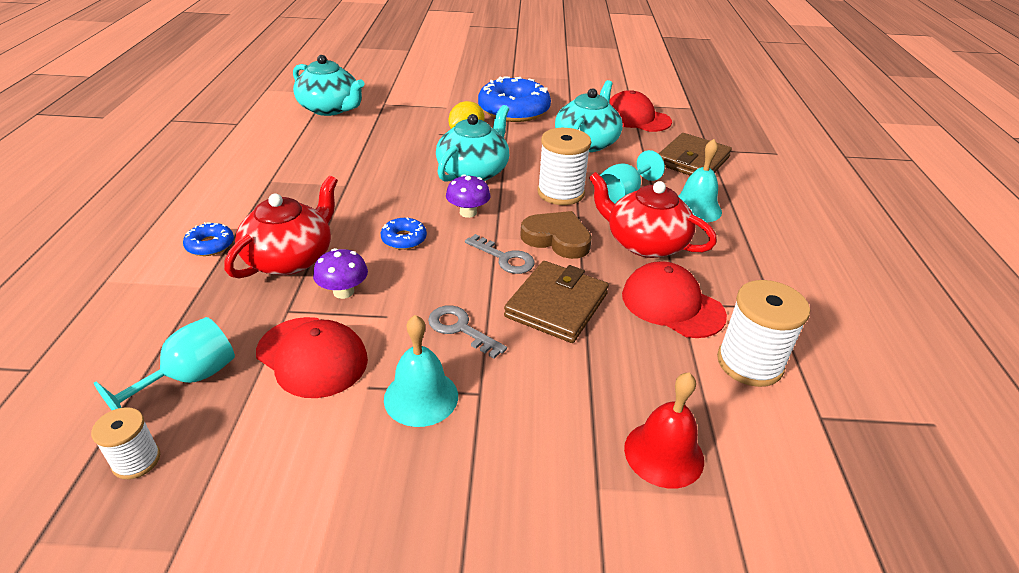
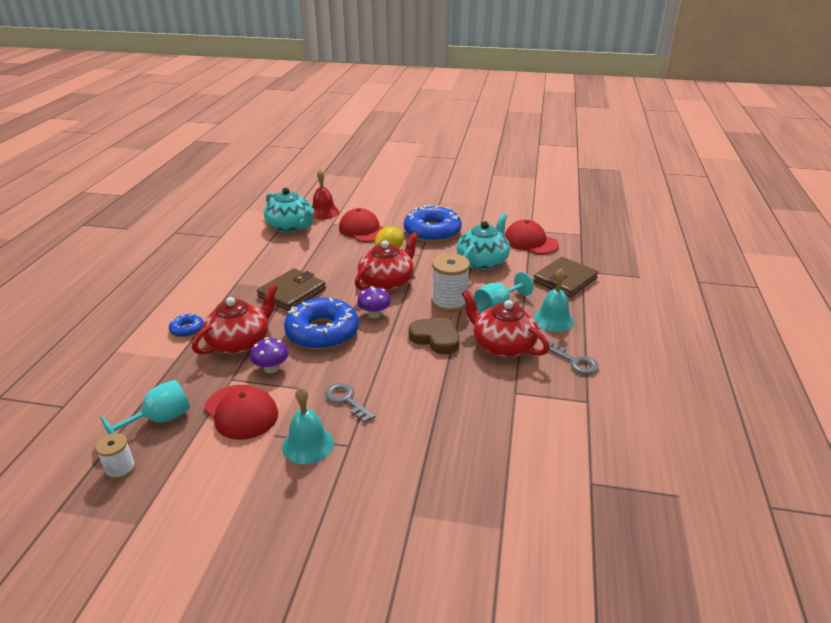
camera: 10 degrees right, 5 degrees down
blue donut [381,217,427,250] -> blue donut [284,298,359,350], size x2.20
turquoise teapot [436,105,509,182] -> red teapot [355,232,418,291]
grey key [465,234,535,274] -> grey key moved to [543,341,599,374]
brown wallet [504,261,609,343] -> brown wallet moved to [257,268,326,311]
red cap [622,261,727,338] -> red cap moved to [339,208,384,242]
red bell [624,372,704,489] -> red bell moved to [312,169,339,220]
white spool [717,280,810,387] -> none

